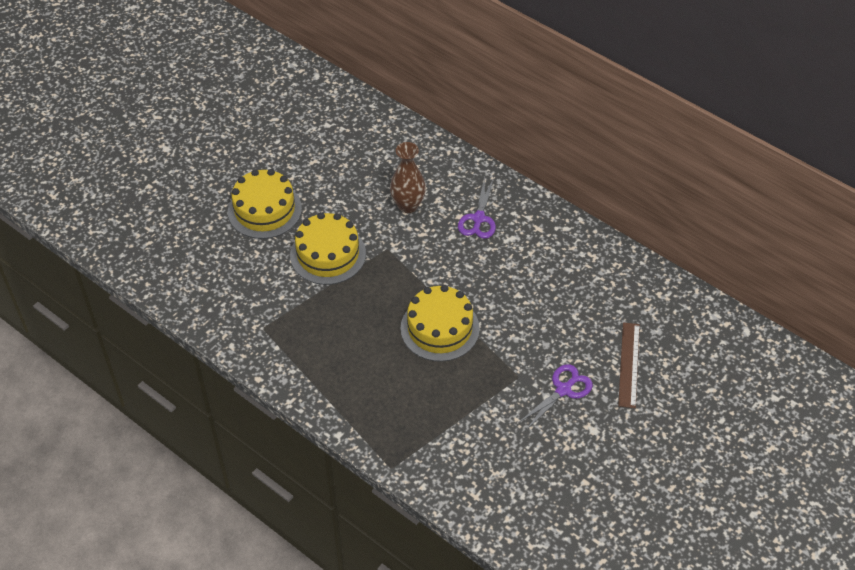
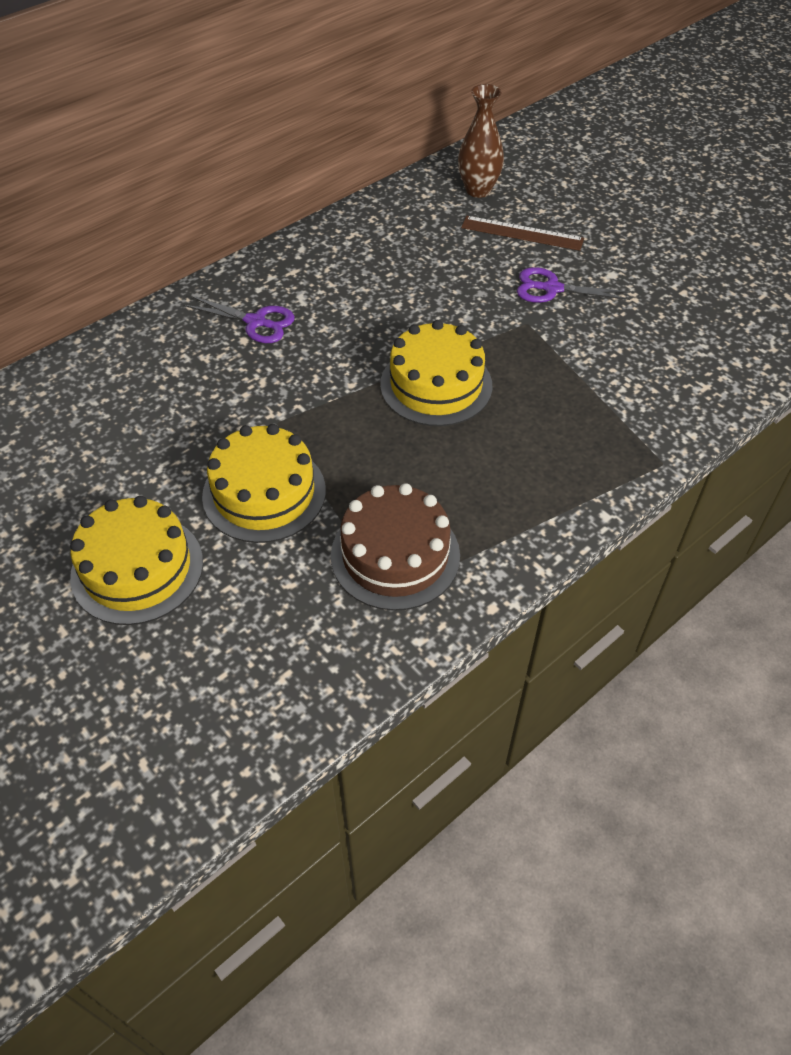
camera: 80 degrees left, 0 degrees up
brown vase [390,142,426,213] -> brown vase moved to [458,84,504,198]
purple scissors [518,364,593,430] -> purple scissors turned 45 degrees counterclockwise [517,267,630,303]
none -> brown cake [331,483,460,611]

